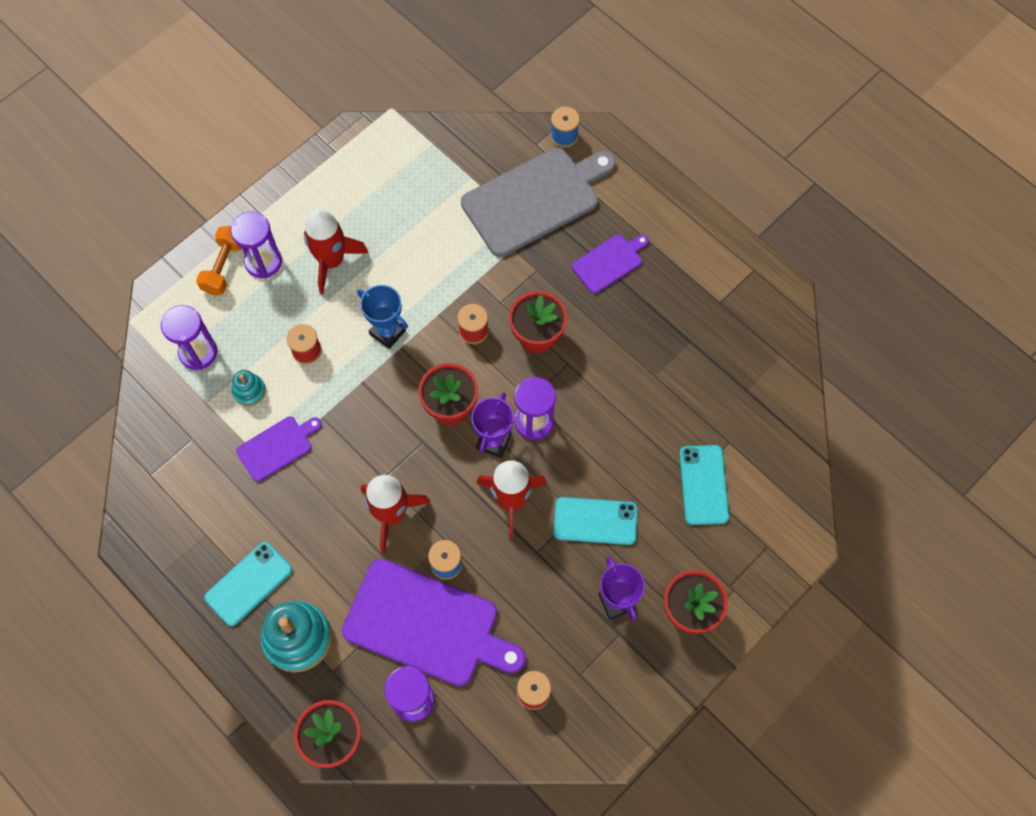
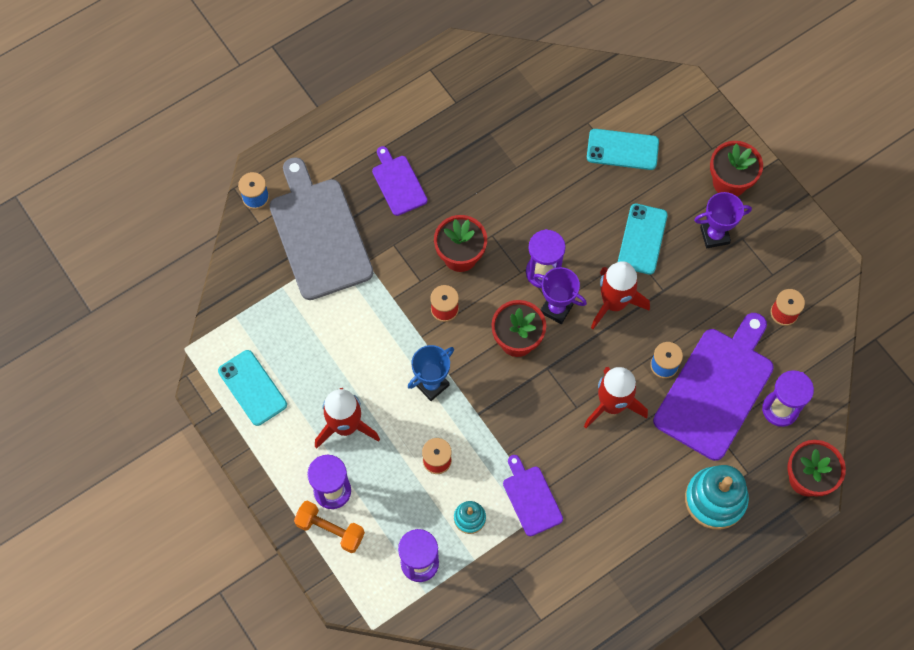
camera: 80 degrees left, 0 degrees up
turquoise phone [204,542,292,626] -> turquoise phone moved to [218,350,287,426]

